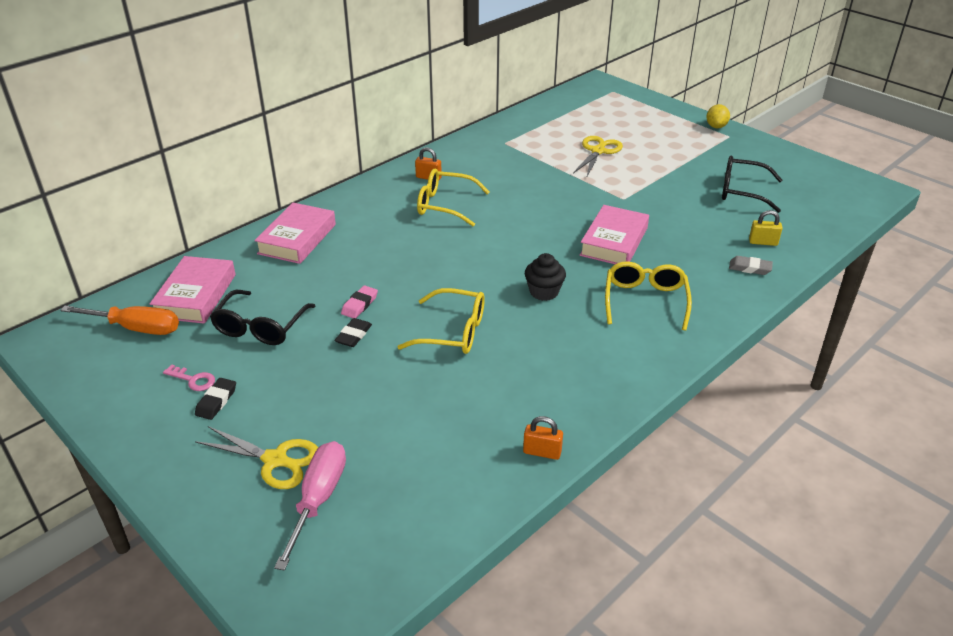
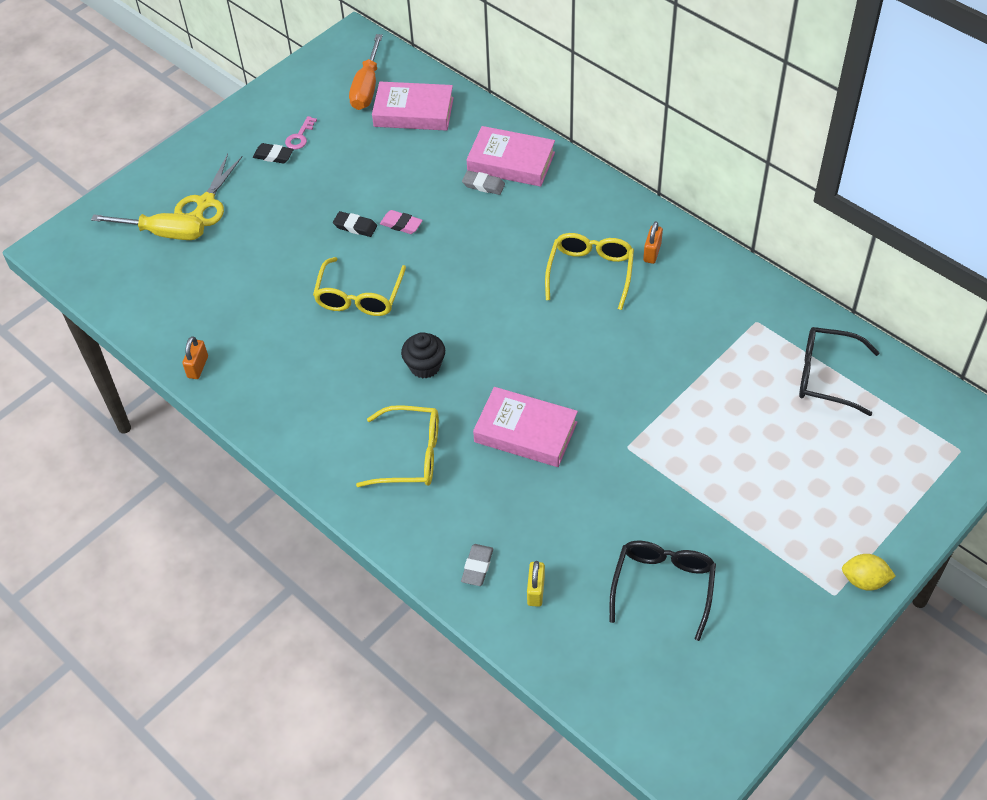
camera: 90 degrees right, 15 degrees up
black glasses [210,290,315,345] -> black glasses moved to [799,327,879,416]
pink screwdriver [274,441,346,571] -> yellow screwdriver [91,213,204,240]
yellow scissors [573,136,623,176] -> none
none -> grey eraser [462,171,505,195]

